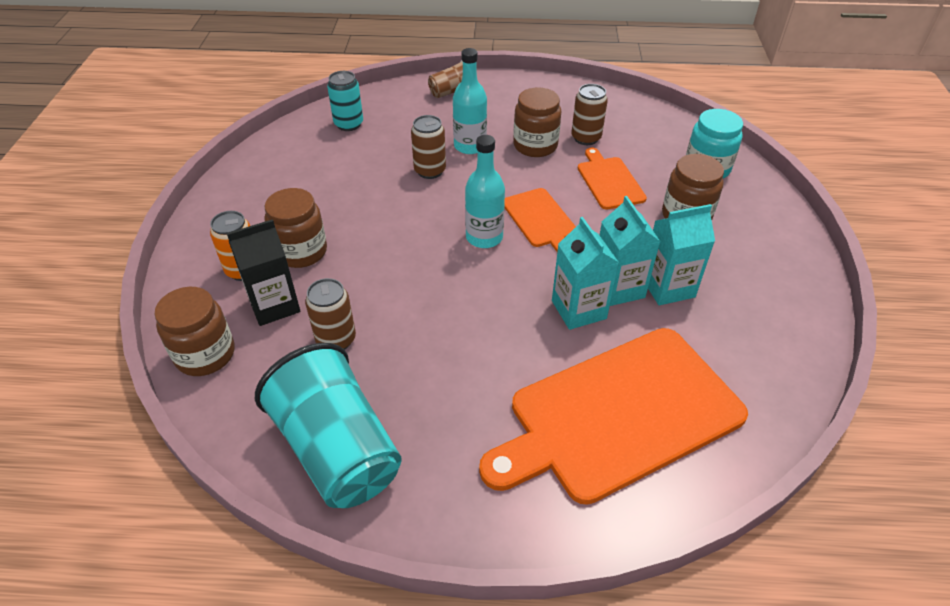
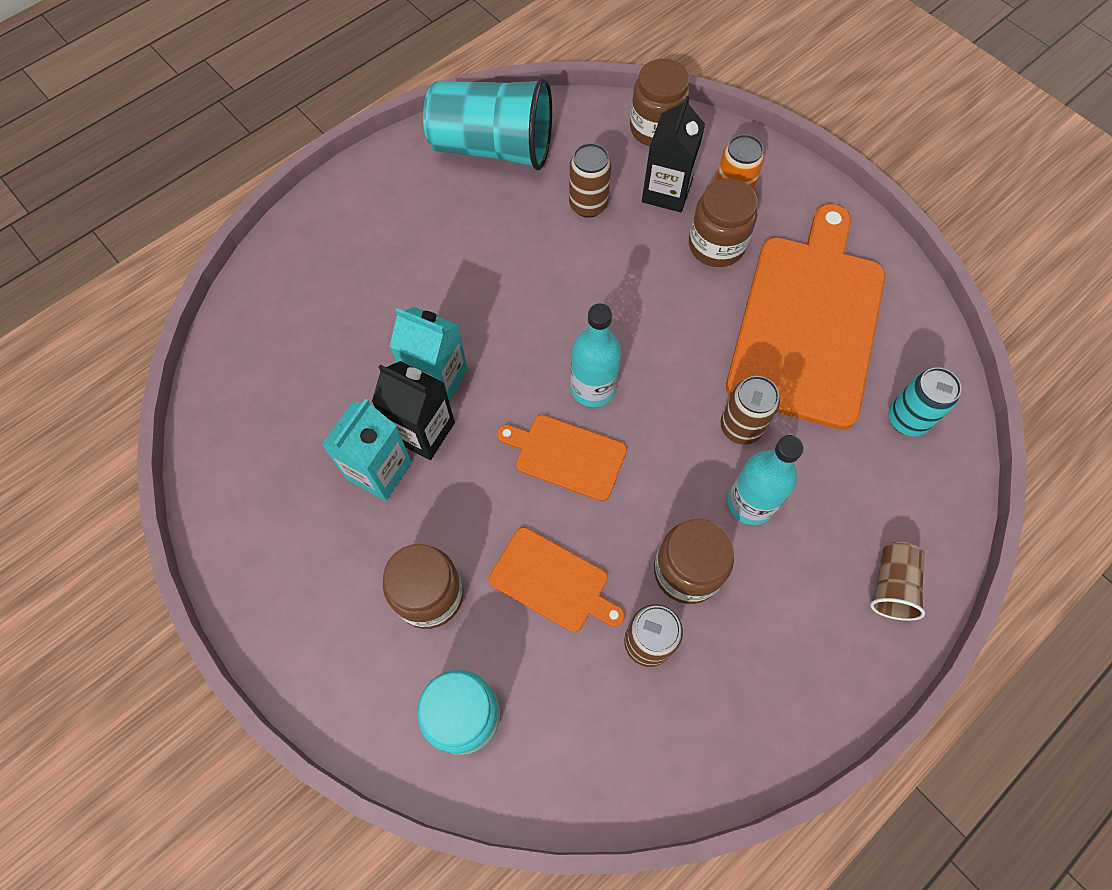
camera: 135 degrees right, 20 degrees up
orange cutting board [479,328,748,505] -> orange cutting board moved to [726,204,885,430]
turquoise carton [600,196,661,306] -> black carton [372,361,455,460]

